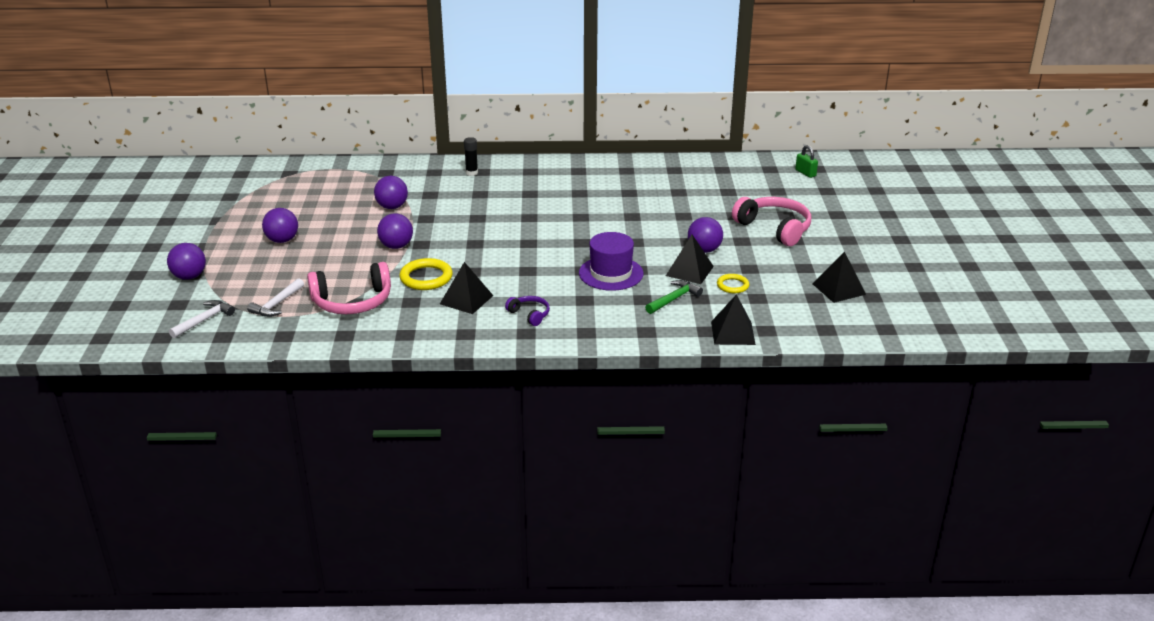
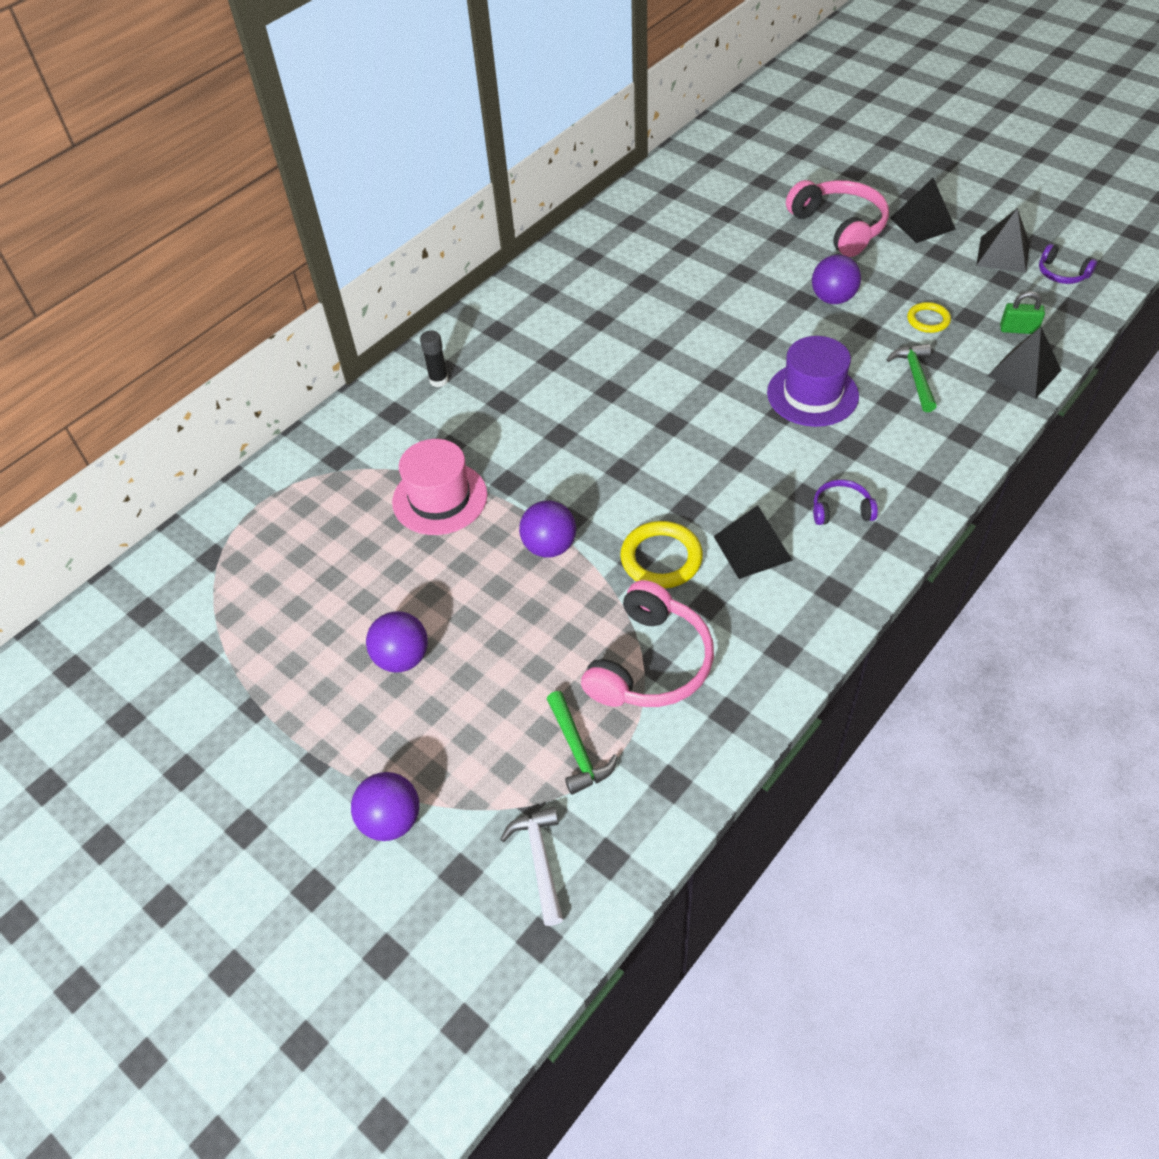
camera: 45 degrees left, 20 degrees up
white hammer [247,278,304,317] -> green hammer [547,691,618,795]
purple ball [374,176,408,209] -> pink hat [392,439,487,535]
black pyramid [666,235,714,284] -> black pyramid moved to [890,178,956,243]
pink headphones [732,197,811,246] -> pink headphones turned 60 degrees clockwise [786,180,889,257]
green padlock [795,145,818,178] -> green padlock moved to [1000,291,1045,334]
none -> purple headphones [1039,244,1097,284]

